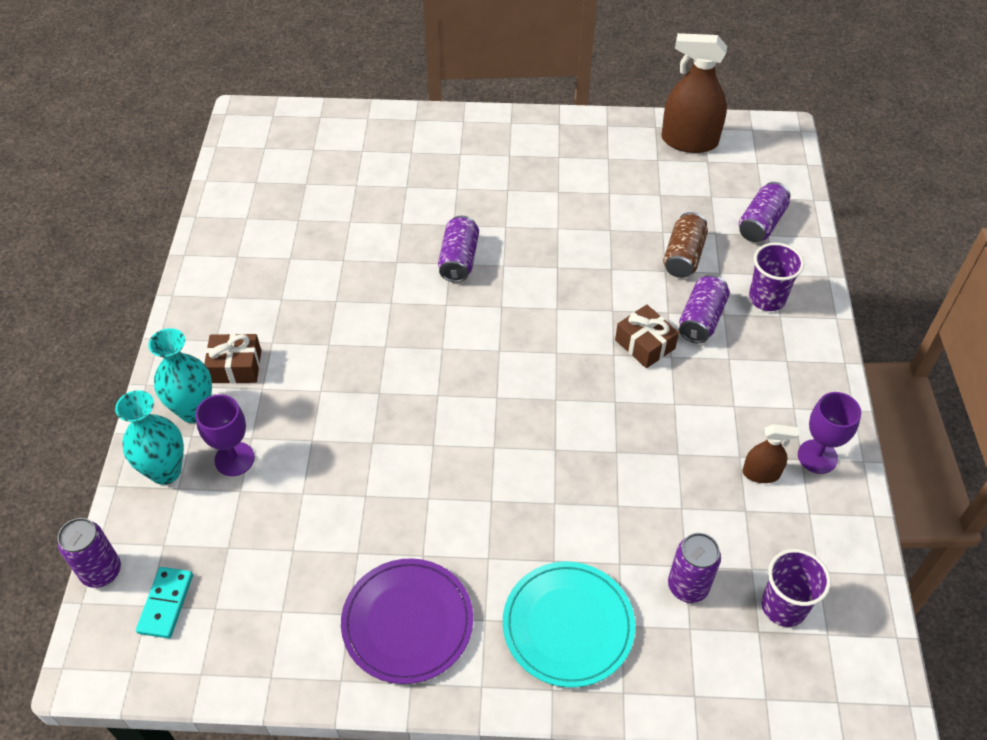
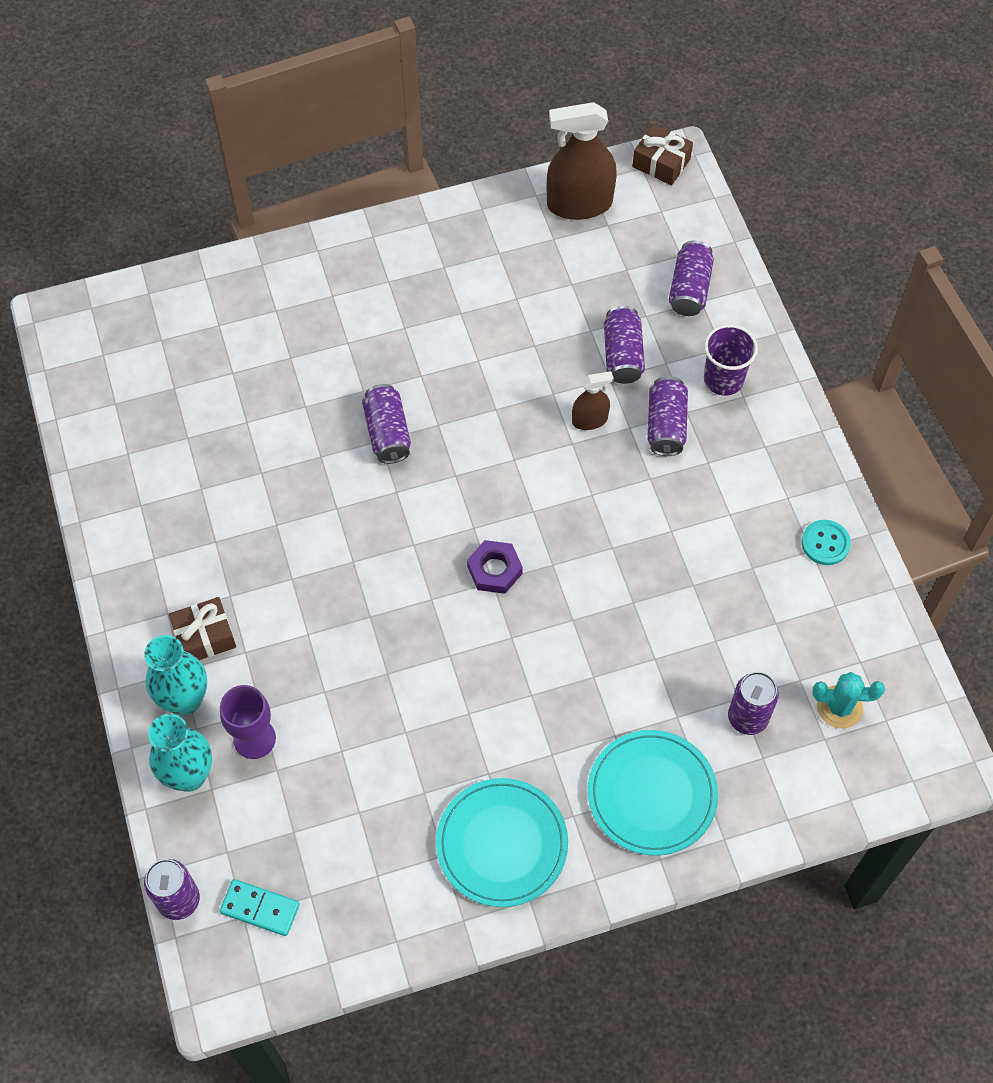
camera: 20 degrees left, 10 degrees up
turquoise domino [136,567,193,639] -> turquoise domino turned 60 degrees counterclockwise [220,879,300,936]
purple plate [341,558,473,684] -> turquoise plate [436,778,568,907]
brown gift [615,304,679,368] -> brown gift moved to [632,124,693,186]
brown can [663,212,708,278] -> purple can [604,306,645,384]
brown spray bottle [742,424,799,483] -> brown spray bottle moved to [572,371,614,430]
purple cup [761,549,831,627] -> turquoise cactus [812,672,885,729]
purple goblet [798,392,861,474] -> turquoise button [802,520,851,565]
none -> purple nut [467,540,523,594]

